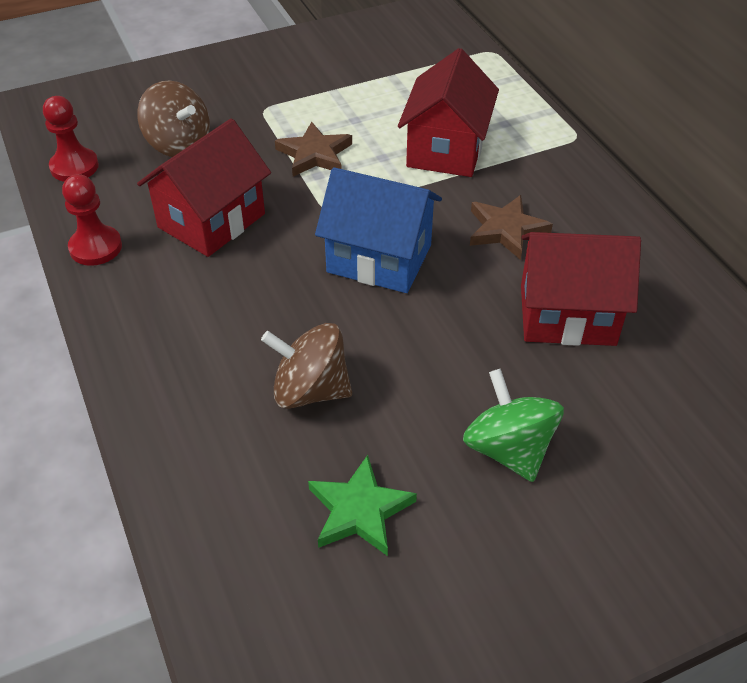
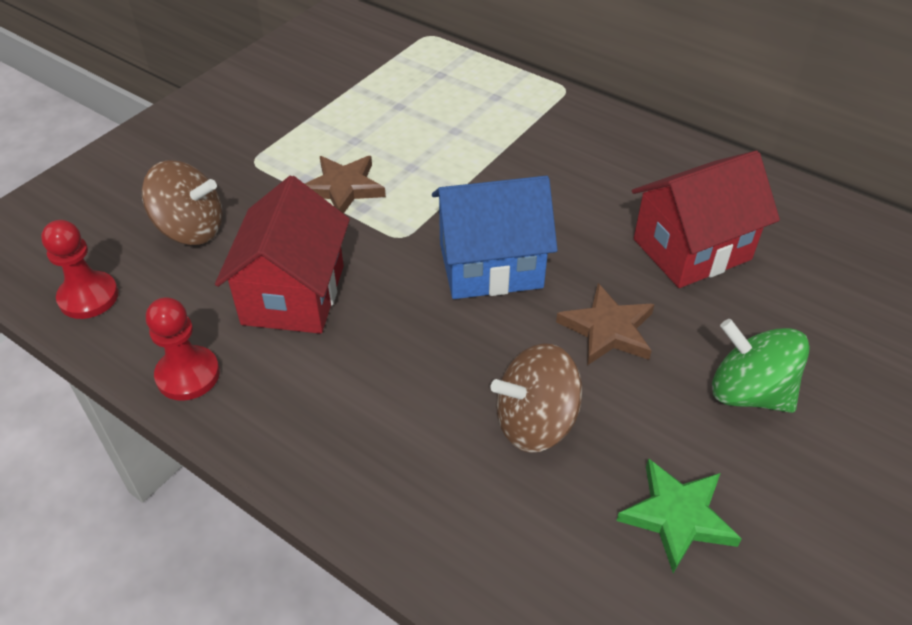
camera: 30 degrees left, 0 degrees up
red house [398,48,499,177] -> none
brown star [470,195,553,260] -> brown star moved to [556,283,655,366]

